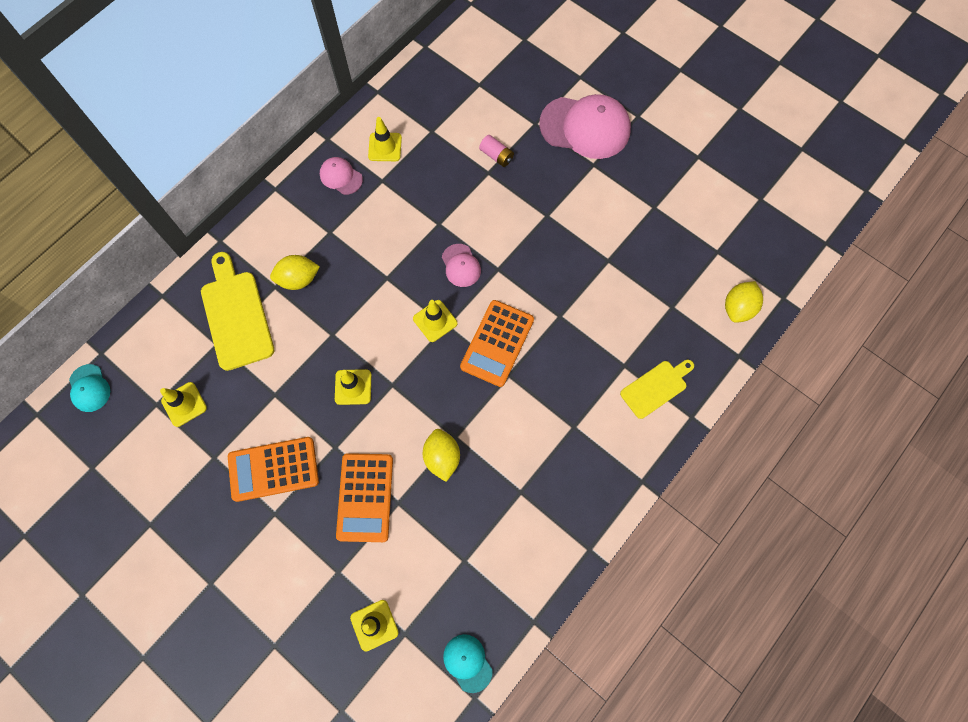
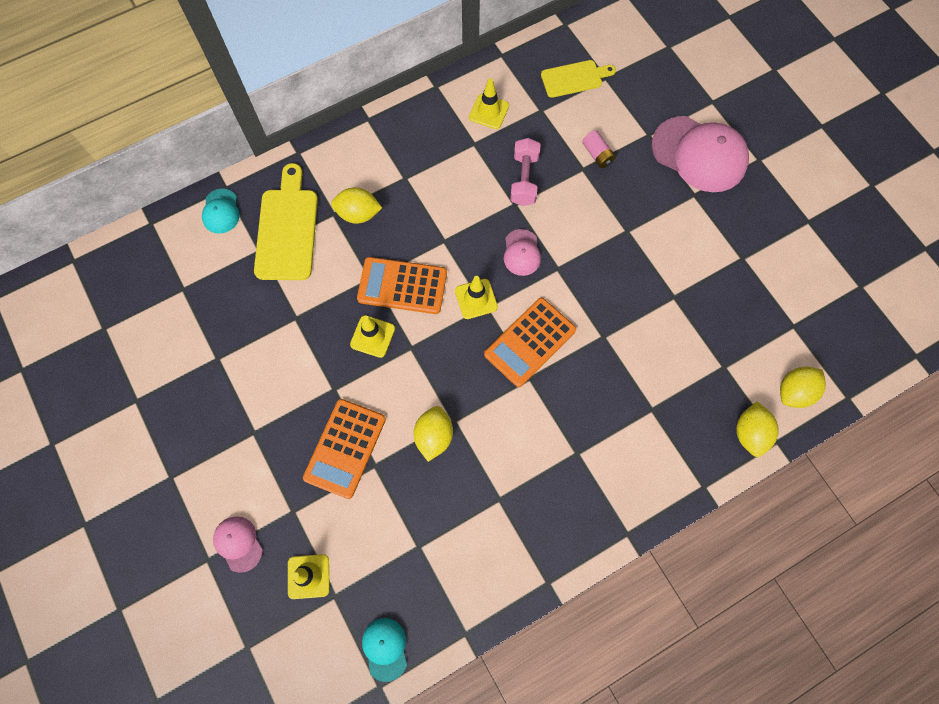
camera: 20 degrees right, 0 degrees up
turquoise cap [69,364,110,412] -> turquoise cap moved to [202,189,240,234]
yellow traffic cone [160,382,207,427] -> none
orange calculator [228,437,319,502] -> orange calculator moved to [357,257,447,314]
pink cap [320,157,363,195] -> pink cap moved to [213,516,263,573]
yellow cutting board [620,360,694,419] -> yellow cutting board moved to [541,60,616,98]
none -> pink dumbbell [510,138,541,206]
none -> yellow lemon [736,401,779,457]

